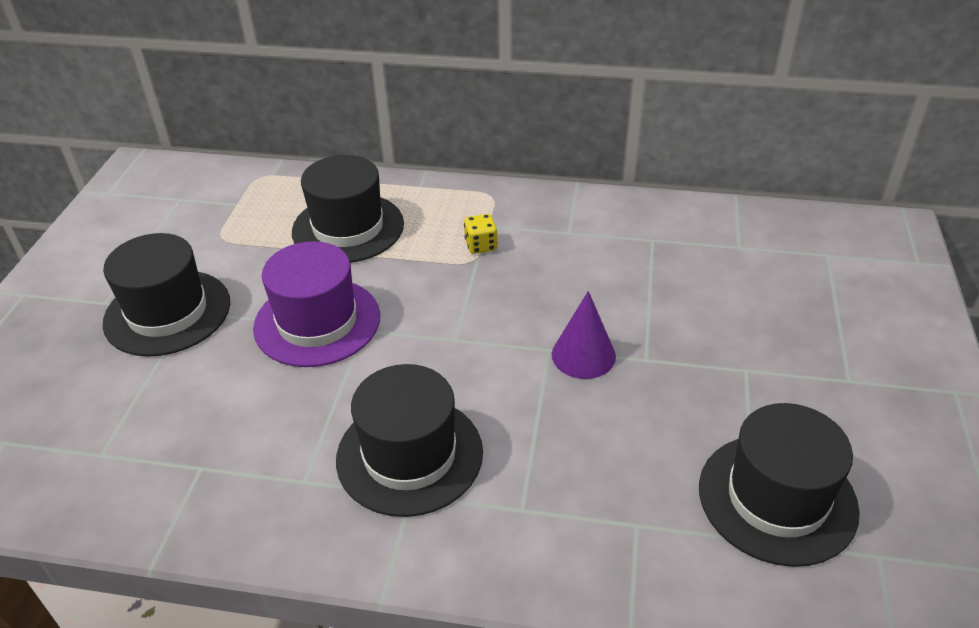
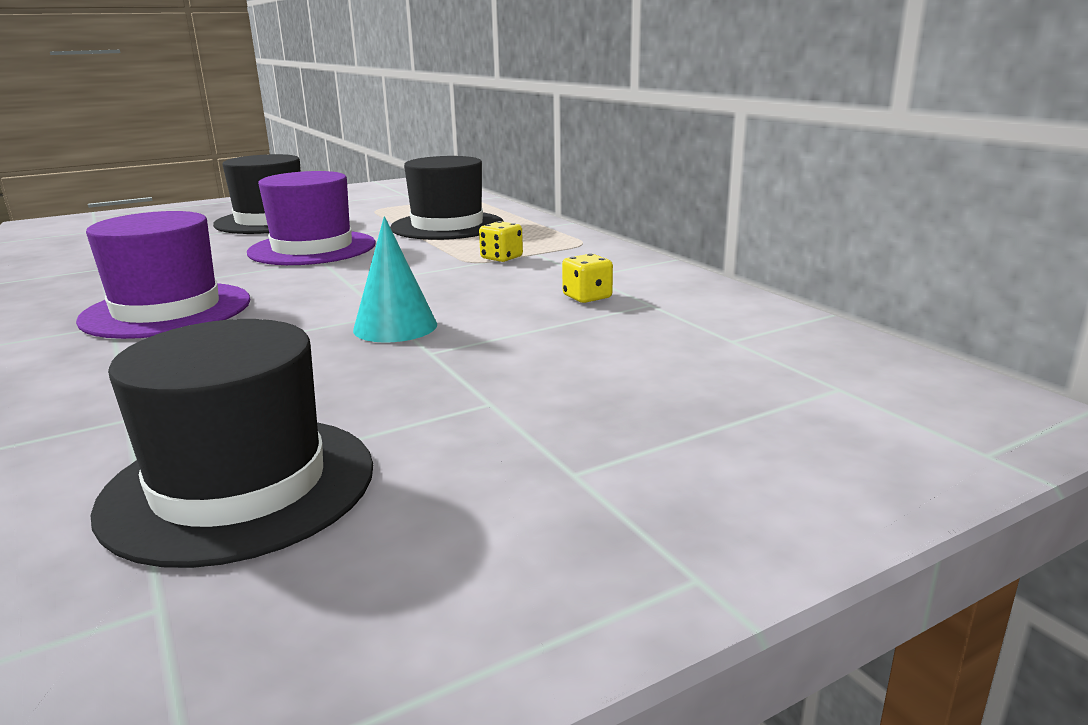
camera: 50 degrees right, 20 degrees down
black hat [336,364,483,517] -> purple hat [76,211,251,339]
purple cone [552,291,616,379] -> turquoise cone [353,216,437,343]
none -> yellow dice [562,254,613,303]

